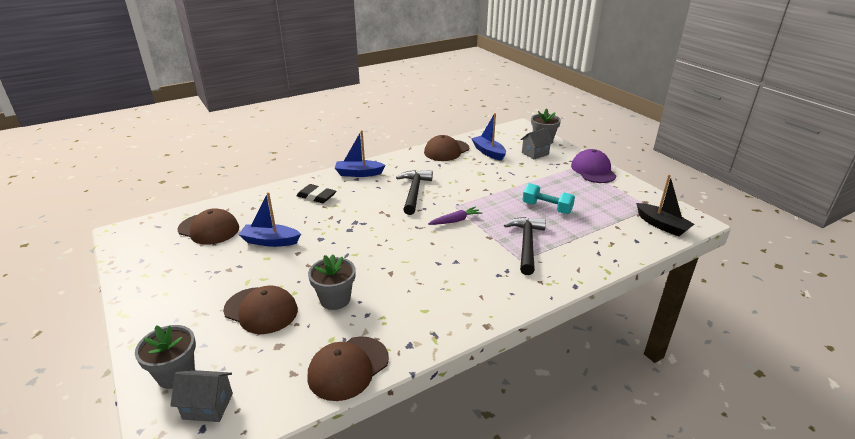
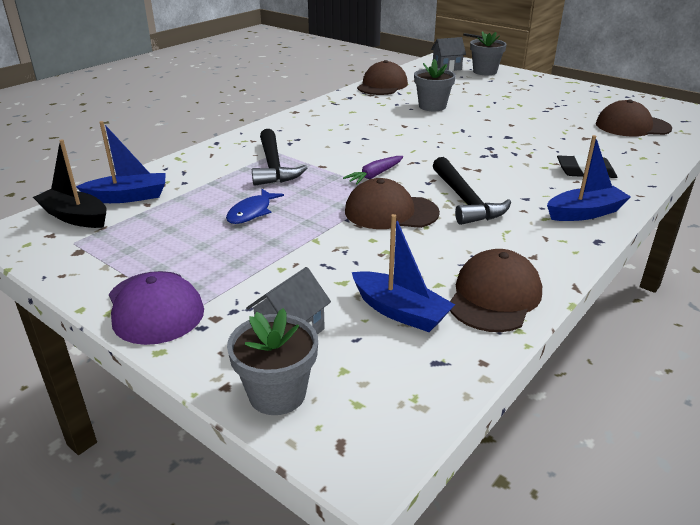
camera: 160 degrees right, 0 degrees up
brown cap [223,285,298,334] -> brown cap moved to [345,178,440,229]
blue boat [238,192,301,247] -> blue boat moved to [76,121,166,203]
turquoise dumbbell [523,183,575,214] -> blue fish [226,189,284,224]

